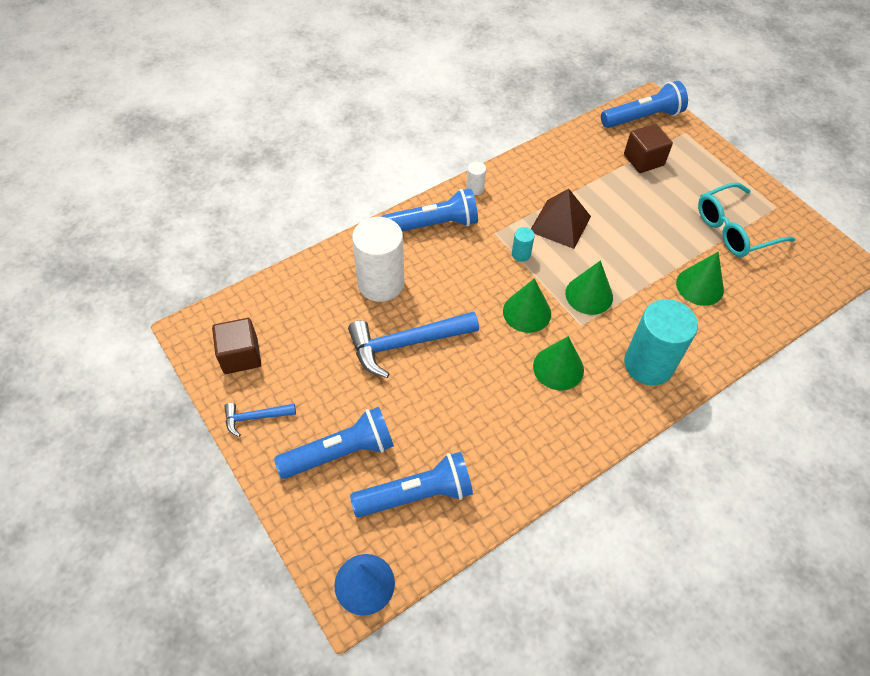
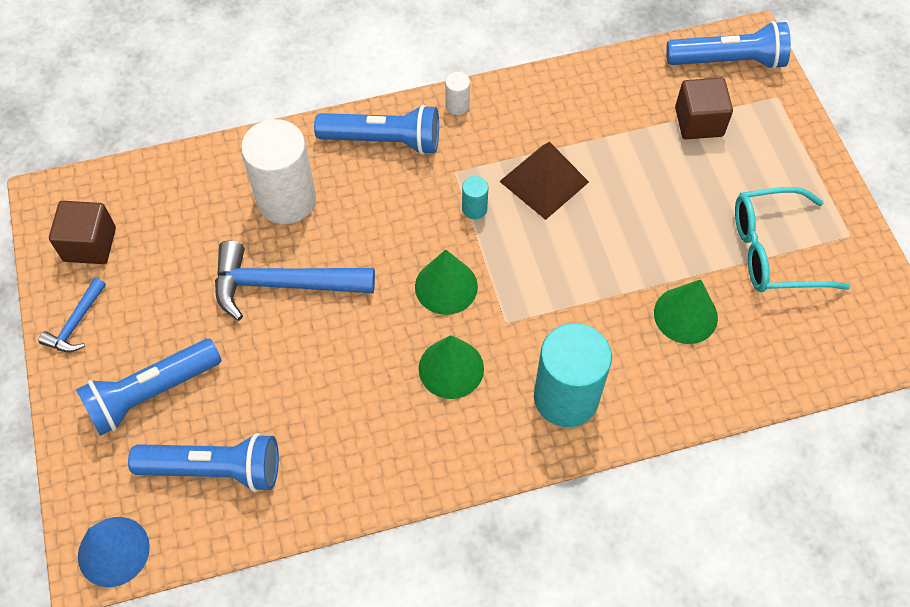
camera: 20 degrees right, 5 degrees up
blue hammer [225,403,296,437] -> blue hammer turned 75 degrees counterclockwise [39,278,106,352]
blue flashlight [274,407,394,479] -> blue flashlight turned 150 degrees clockwise [76,339,222,436]
green cone [565,260,613,315] -> none

